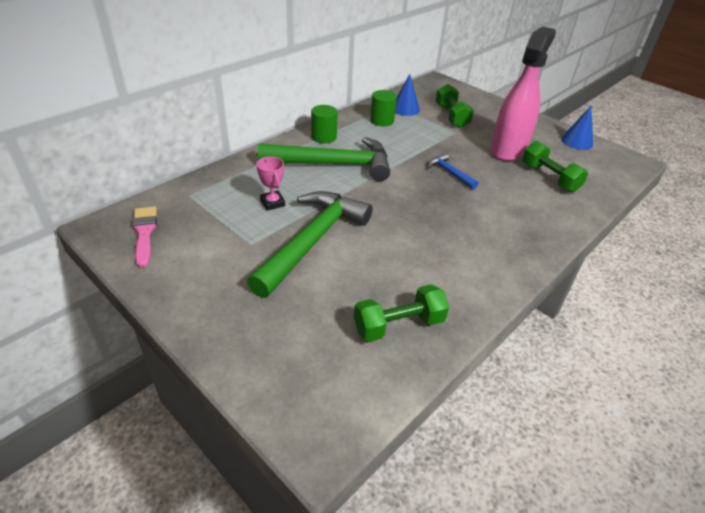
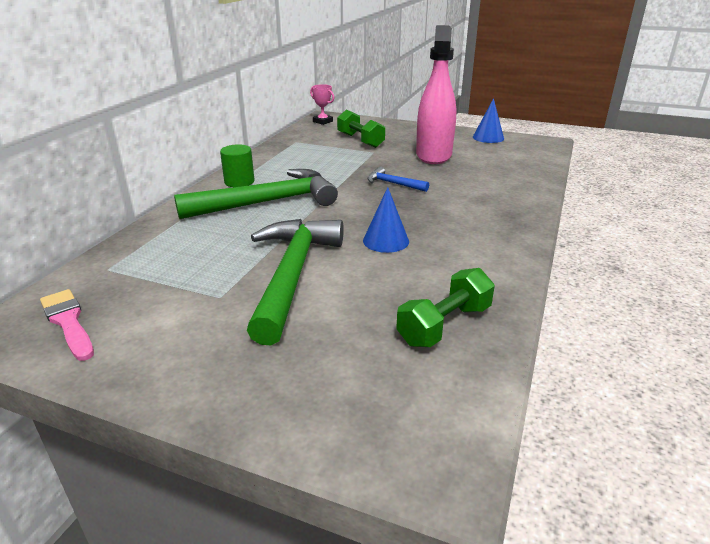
camera: 20 degrees left, 10 degrees down
pink trophy [256,156,285,211] -> pink trophy moved to [310,84,335,125]
green cylinder [370,90,397,126] -> none
blue cone [395,74,420,116] -> blue cone moved to [363,187,409,253]
green dumbbell [522,141,588,193] -> none

